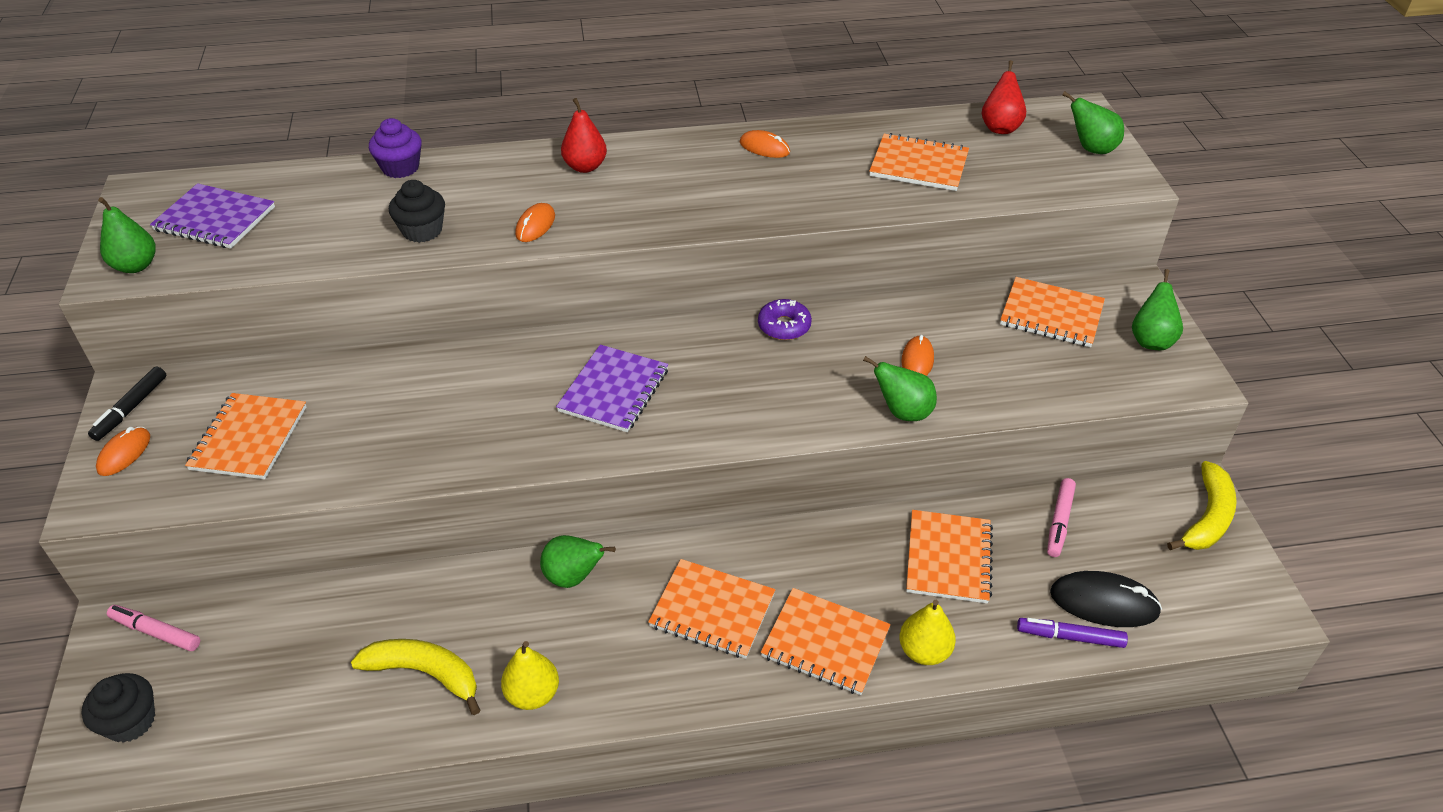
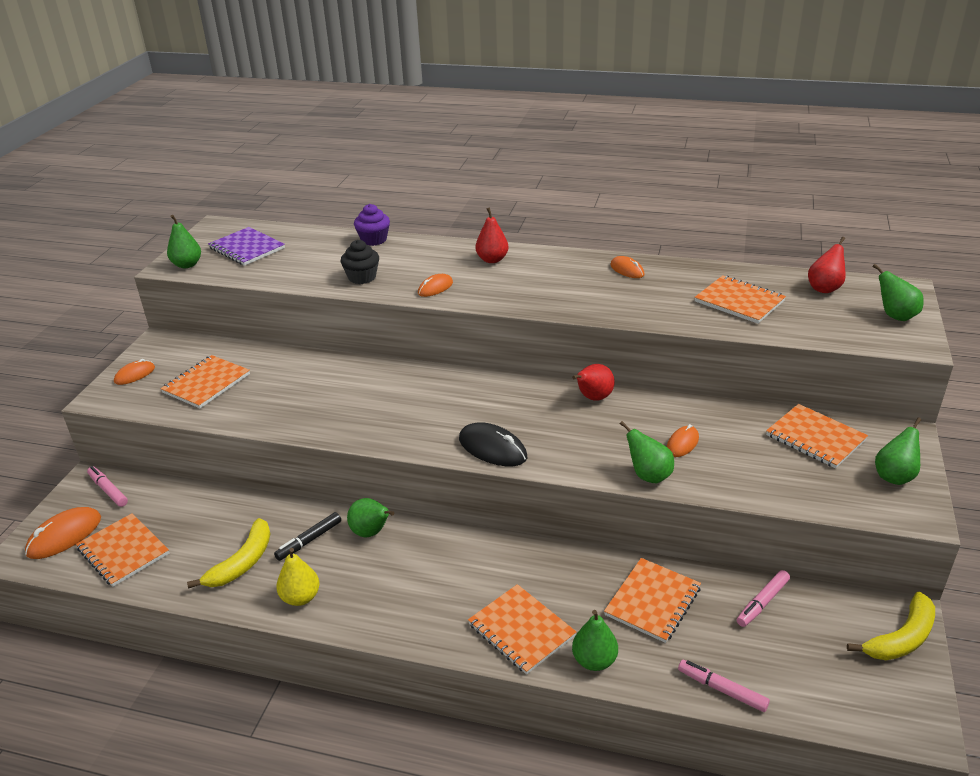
camera: 25 degrees right, 10 degrees down
black cupcake [82,673,155,743] -> orange mouse [25,507,101,559]
black marker [88,366,166,441] -> black marker moved to [274,512,341,561]
yellow banana [351,639,480,715] -> yellow banana turned 75 degrees clockwise [187,518,270,588]
purple notebook [556,345,668,432] -> none
orange notebook [648,559,775,659] -> orange notebook moved to [76,513,169,587]
purple donut [758,299,812,340] -> red pear [572,364,615,401]
yellow pear [899,600,956,665] -> green pear [572,610,618,671]
purple marker [1017,618,1128,648] -> pink marker [678,660,770,712]
black mouse [1050,571,1162,627] -> black mouse moved to [459,422,527,466]

